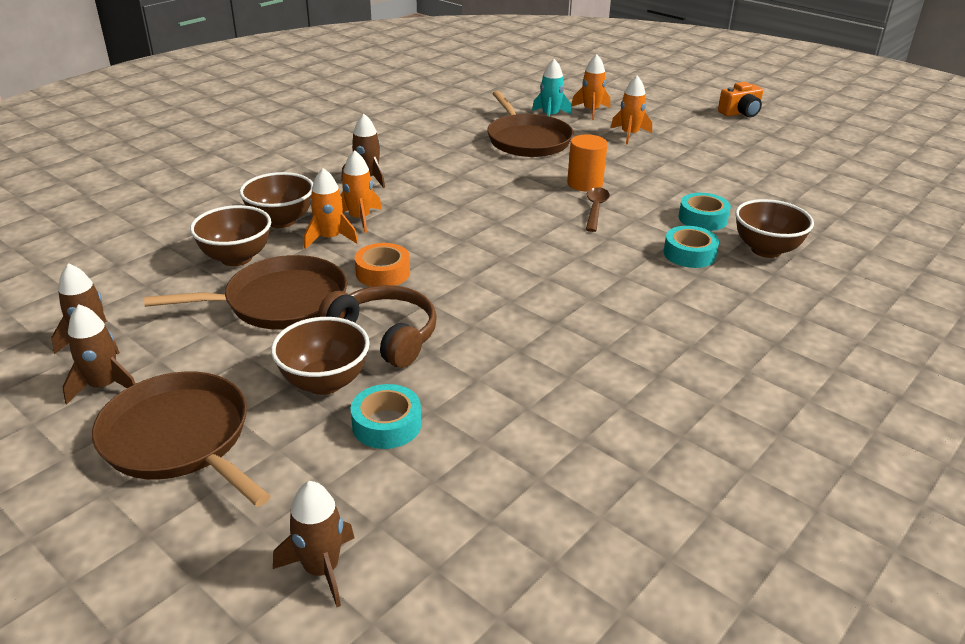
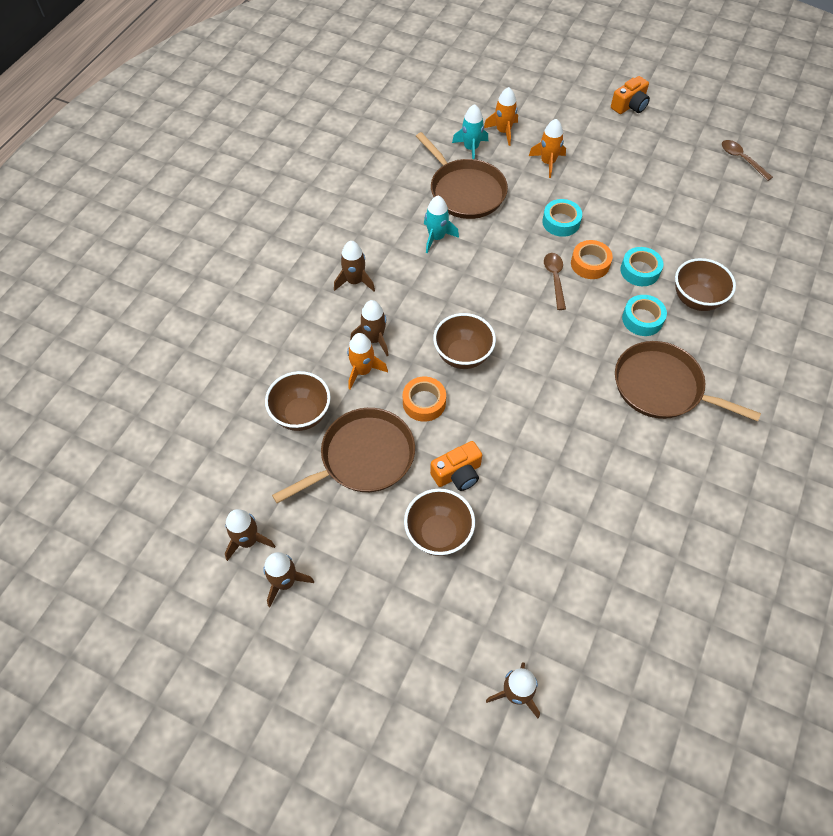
camera: 15 degrees left, 25 degrees up
brown pan [92,372,271,507] -> brown pan moved to [615,341,761,421]
brown bowl [239,172,313,228] -> brown bowl moved to [433,313,496,369]
brown headphones [318,285,437,368] -> orange camera [430,441,482,491]
orange rocket [340,150,382,233] -> brown rocket [350,300,389,356]
turquoise tape [351,384,421,449] -> turquoise tape moved to [542,199,582,237]
orange cylinder [567,134,607,191] -> none
none -> turquoise rocket [424,196,459,253]
none -> orange tape [571,240,613,279]
none -> brown spoon [722,140,773,181]

